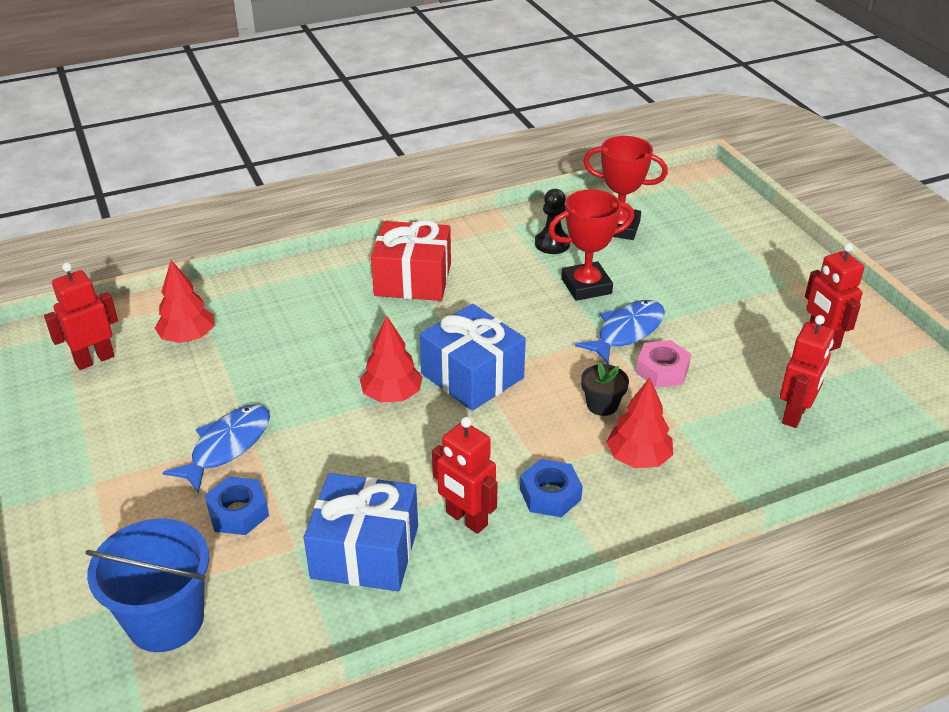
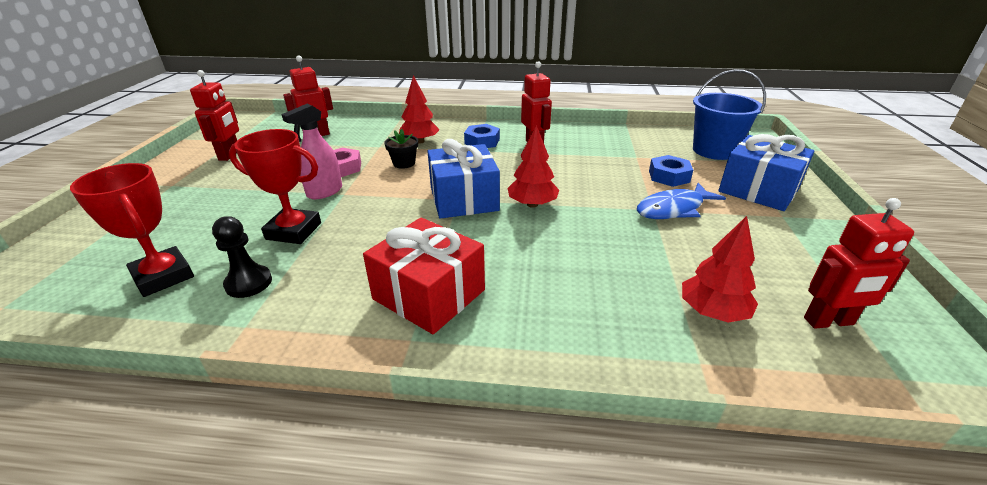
camera: 150 degrees left, 5 degrees down
blue gift [304,473,418,591] -> blue gift moved to [718,134,814,211]
blue fish [575,300,665,364] -> pink spray bottle [282,104,342,199]

